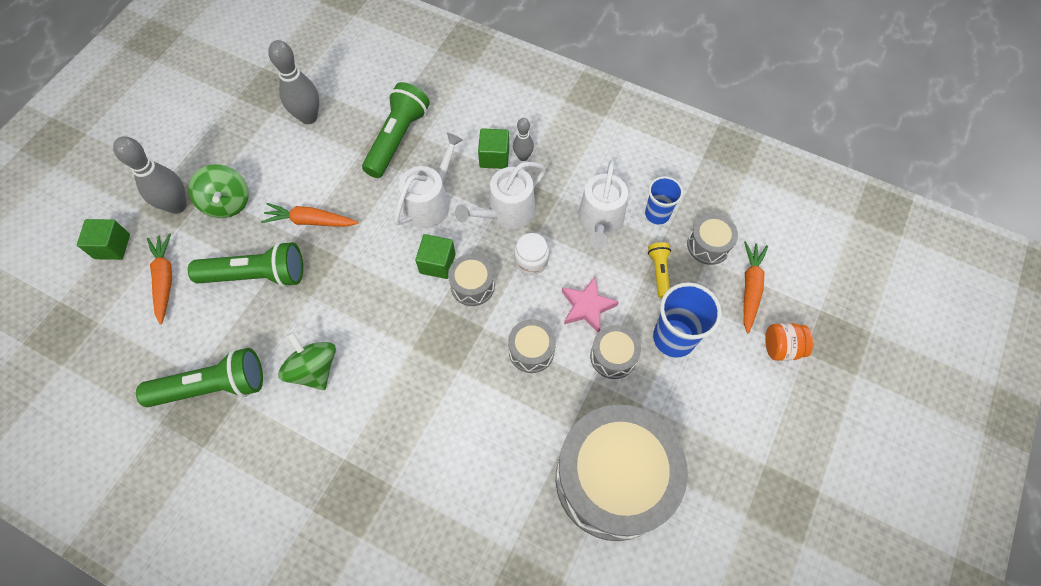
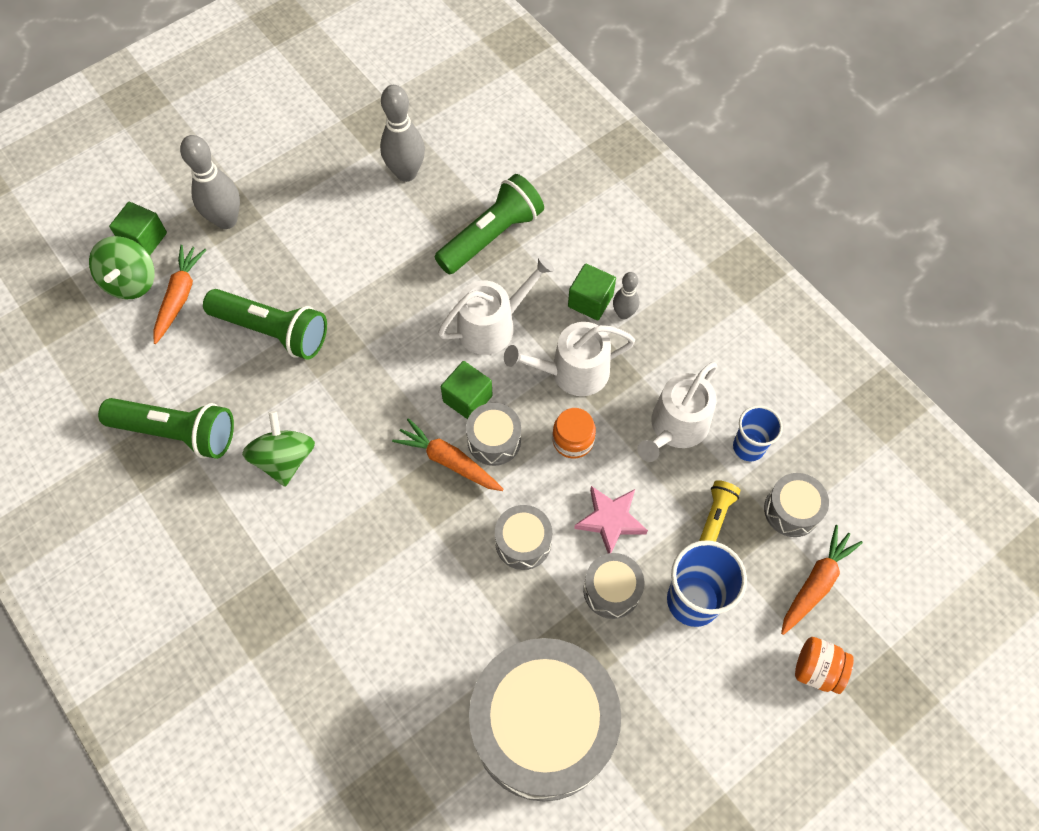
camera: 25 degrees right, 0 degrees up
green spinning top [188,164,249,218] -> green spinning top moved to [89,236,154,300]
orange carrot [261,203,358,227] -> orange carrot moved to [392,418,504,491]
white jar [514,233,549,275] -> orange jar [552,408,596,458]

